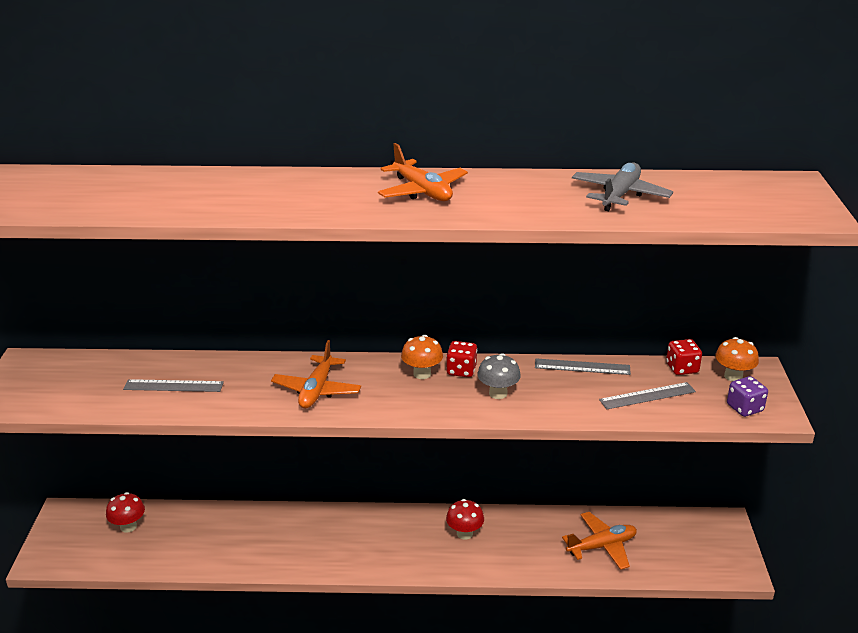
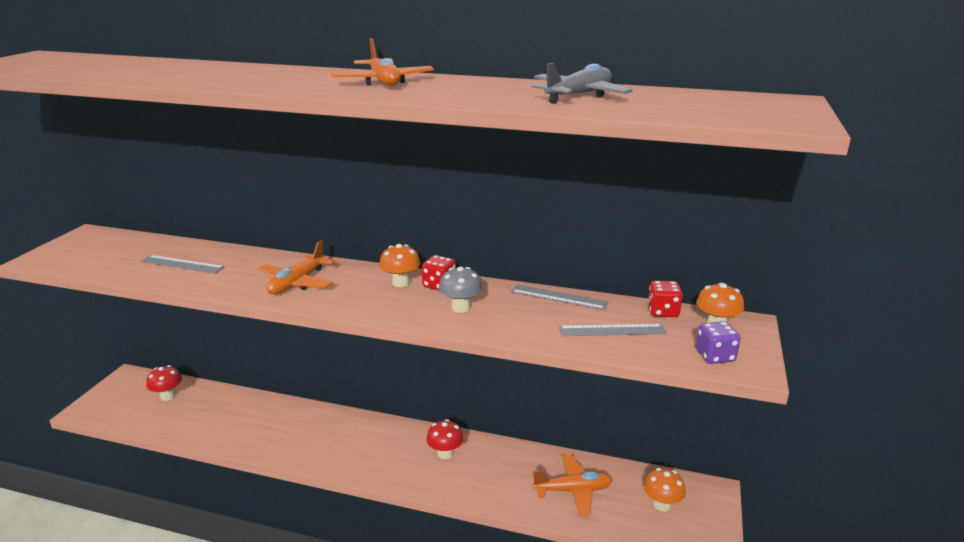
camera: 15 degrees right, 5 degrees down
none -> orange mushroom [644,468,686,512]

